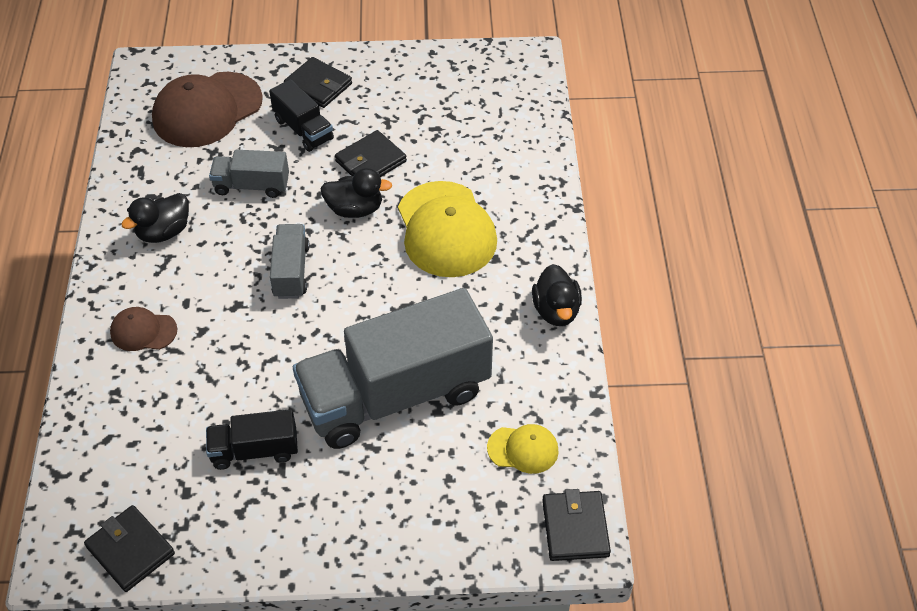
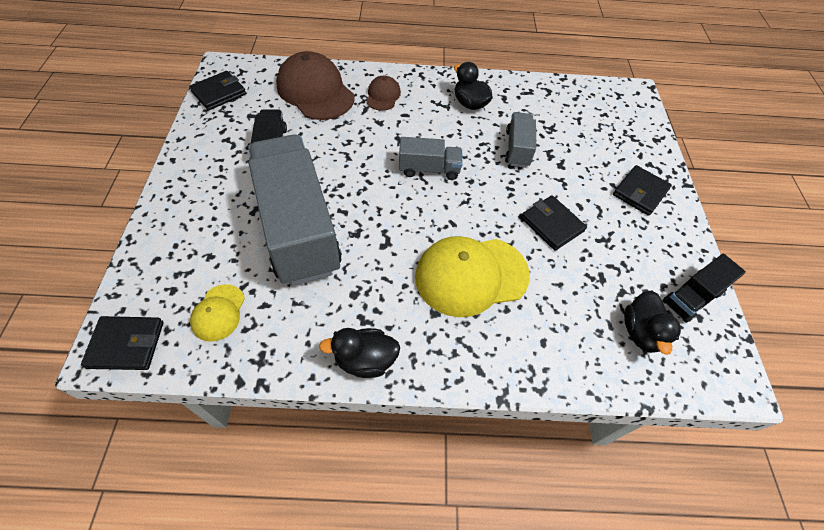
camera: 90 degrees right, 5 degrees up
brown cap [152,72,263,147] -> brown cap moved to [276,51,355,120]
black truck [269,79,334,152] -> black truck moved to [662,253,746,323]
black duck [320,168,392,218] -> black duck moved to [624,291,681,355]

